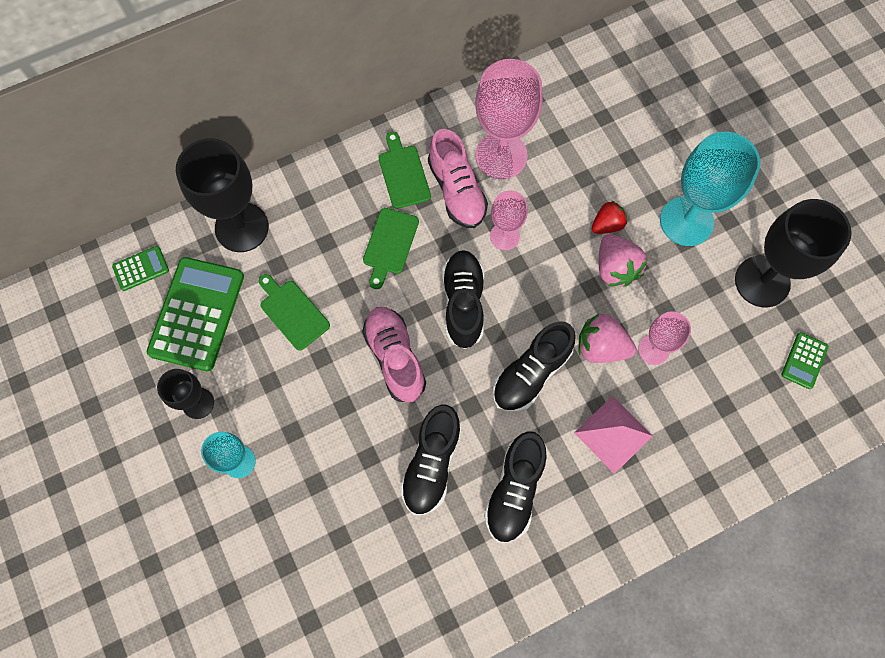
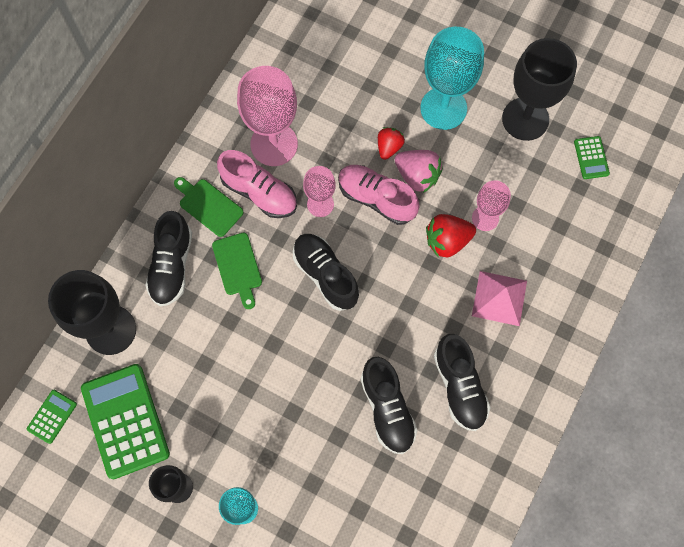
camera: 35 degrees left, 0 degrees up
green cutting board [259,274,330,351] -> none
pink shoe [362,307,426,403] -> pink shoe moved to [338,165,420,225]
black shoe [493,321,576,412] -> black shoe moved to [145,211,192,307]
pink strawberry [578,313,636,363] -> red strawberry [426,214,476,258]

